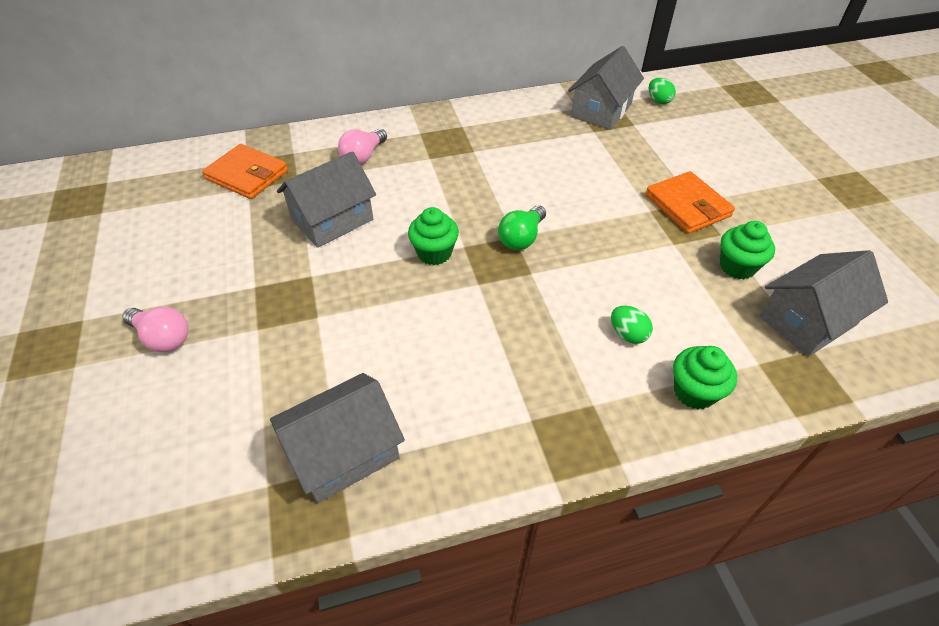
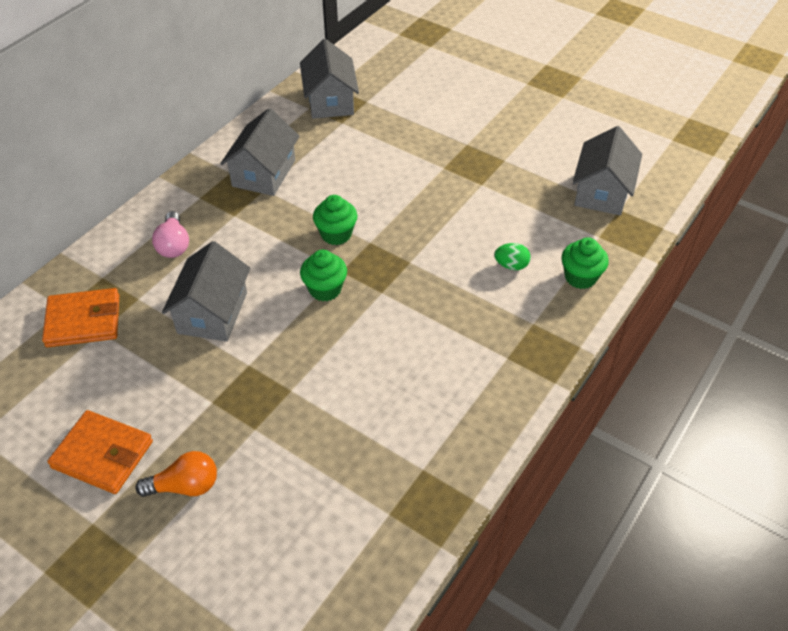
camera: 40 degrees left, 0 degrees up
pink light bulb [123,307,188,352] -> orange light bulb [135,451,217,497]
grey house [270,373,405,503] -> grey house moved to [220,108,300,196]
green light bulb [498,205,546,250] -> none
orange wallet [646,171,735,233] -> orange wallet moved to [47,410,153,494]
green egg [649,78,676,104] -> none
green cupcake [720,221,775,279] -> green cupcake moved to [313,195,357,245]

